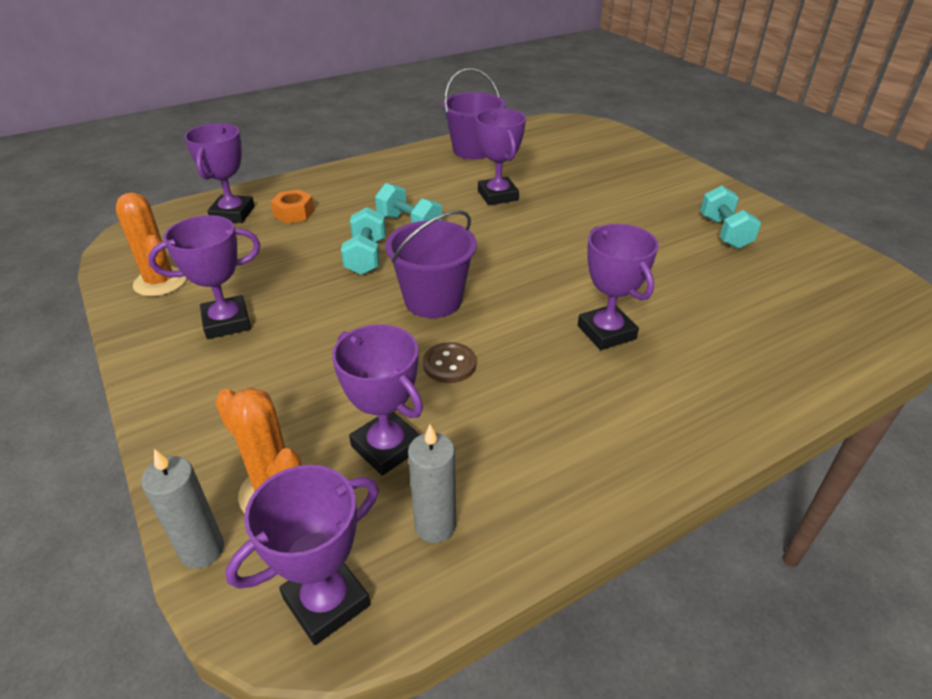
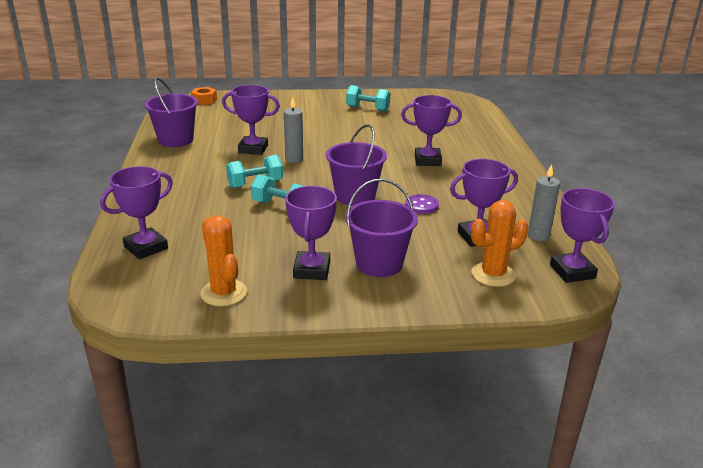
camera: 65 degrees left, 10 degrees down
orange cactus [116,192,186,296] -> orange cactus turned 75 degrees clockwise [200,215,247,306]
grey candle [141,449,224,569] -> grey candle moved to [284,97,303,163]
purple trophy [184,123,255,223] -> purple trophy turned 75 degrees counterclockwise [100,166,173,260]
orange nut [271,189,314,223] -> orange nut moved to [191,87,217,105]
brown button [423,342,476,383] -> purple button [405,194,439,214]
none -> purple bucket [345,179,418,277]

